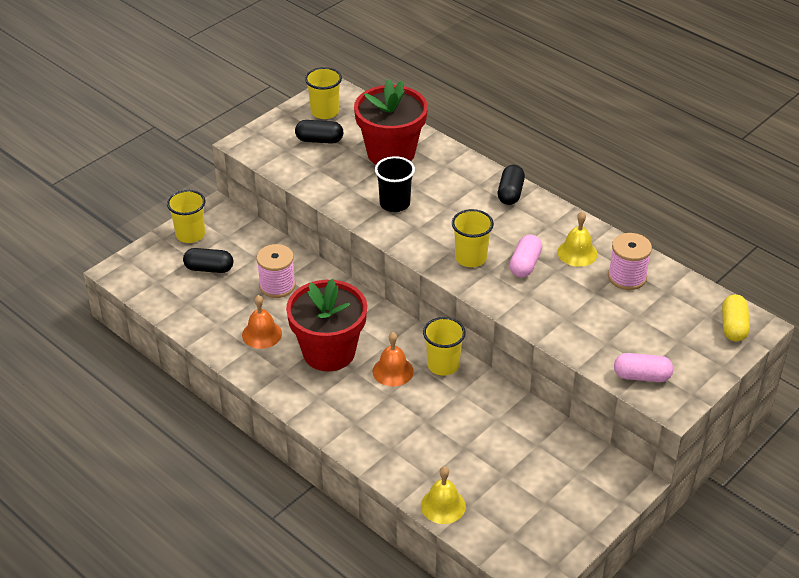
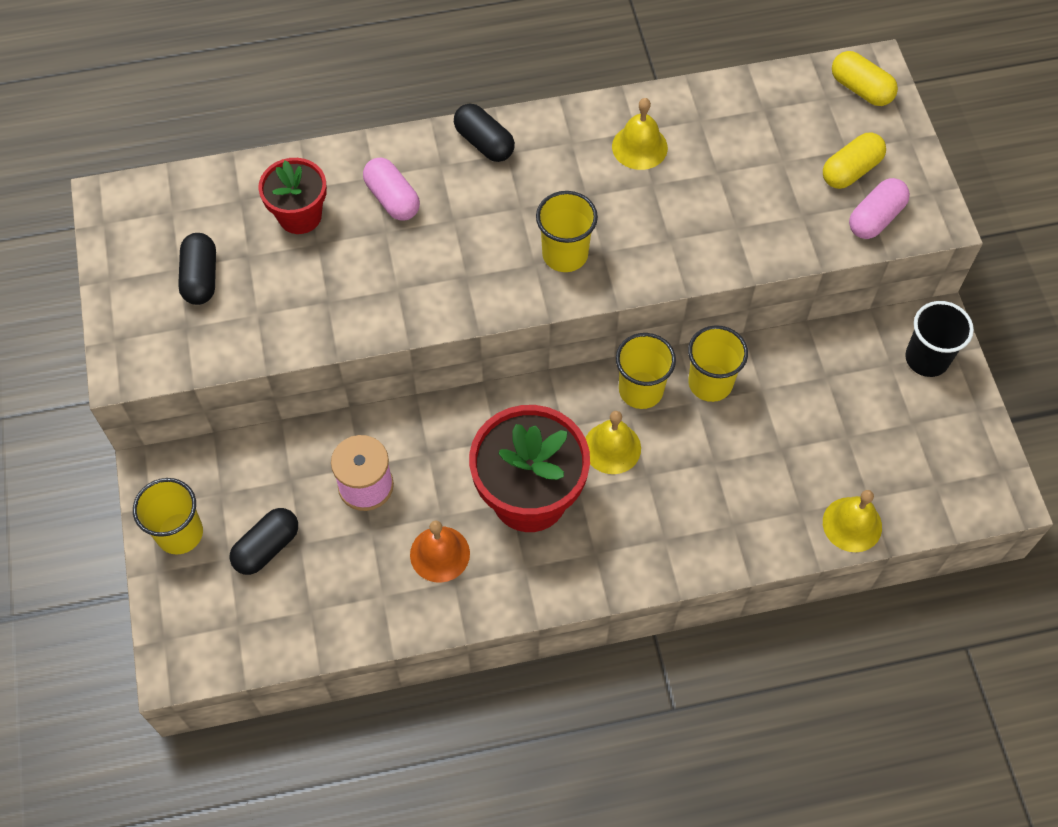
camera: 55 degrees left, 20 degrees up
black capsule [295,120,343,144] -> black capsule turned 45 degrees counterclockwise [178,233,216,305]
yellow cup [305,67,342,119] -> yellow cup moved to [688,325,748,402]
red flower pot [354,79,428,164] -> red flower pot [258,158,327,234], size x0.59
orange bell [373,332,414,387] -> yellow bell [586,411,641,474]
black cup [375,156,415,212] -> black cup moved to [905,301,974,377]
pink capsule [509,234,542,277] -> pink capsule moved to [363,158,420,221]
pink spool [608,233,652,290] -> none
none -> yellow capsule [823,133,886,189]

